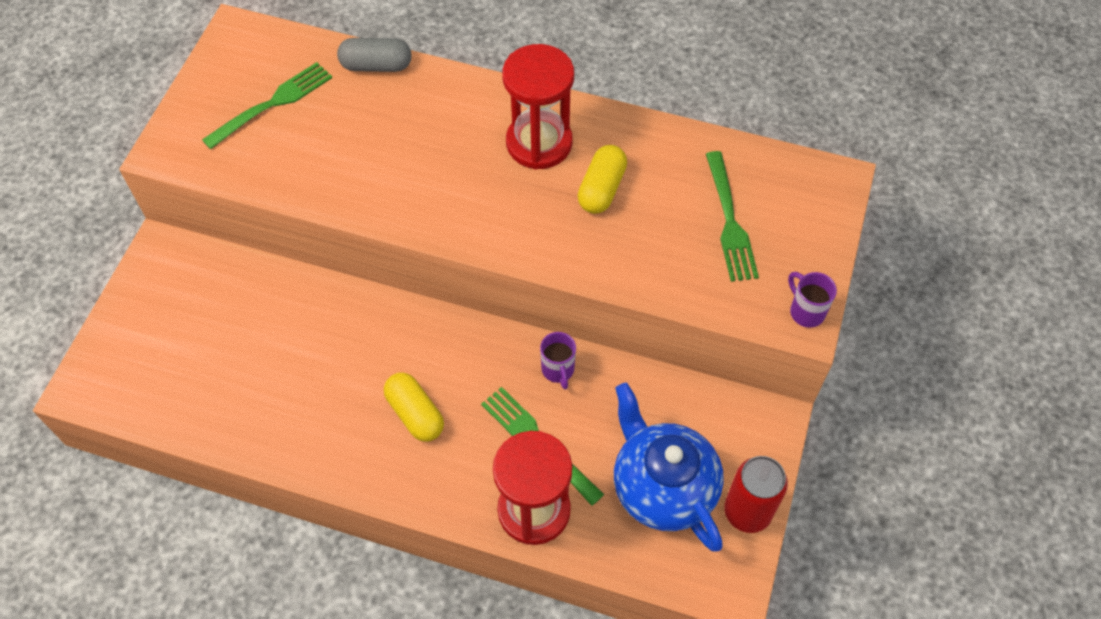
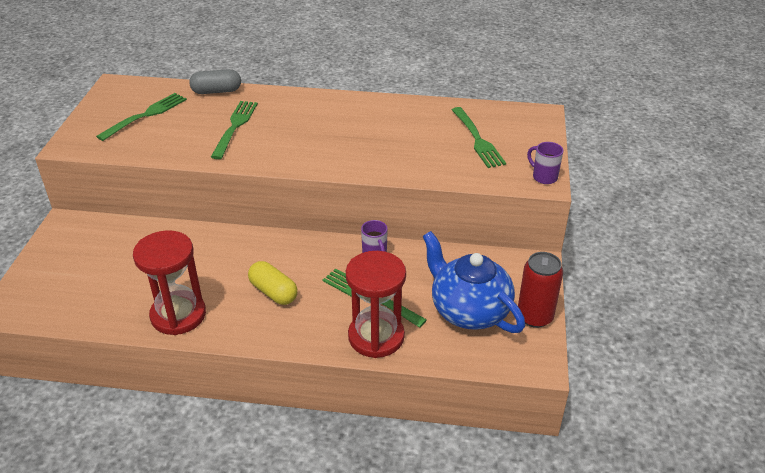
camera: 10 degrees left, 20 degrees down
red hourglass [502,44,574,170] -> red hourglass moved to [133,230,206,335]
yellow capsule [577,145,627,214] -> none
none -> green fork [211,101,258,159]

